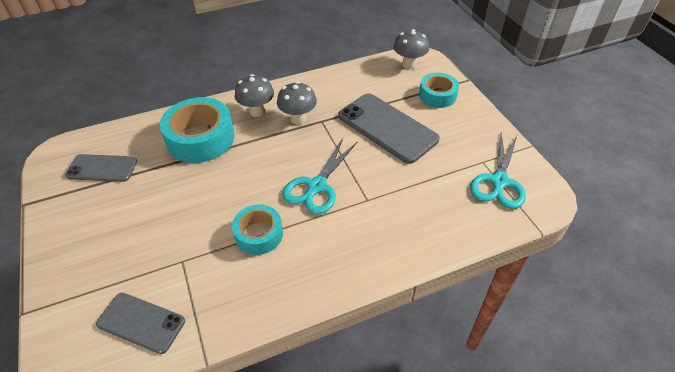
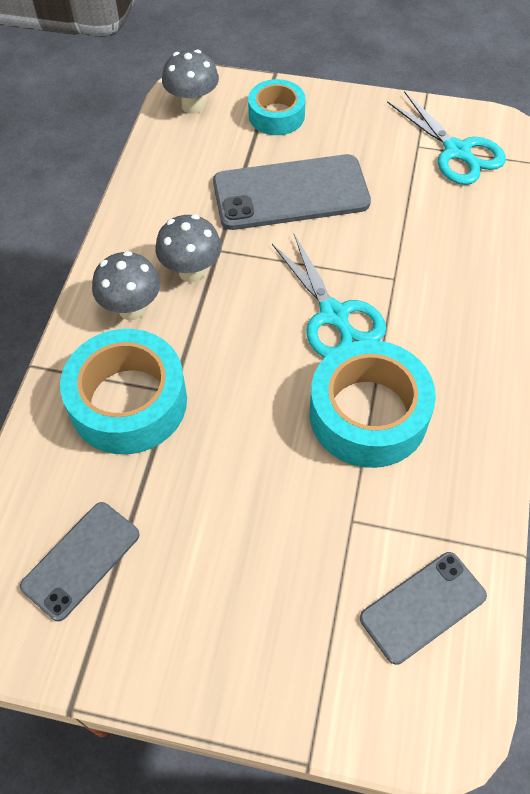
camera: 55 degrees left, 10 degrees up
turquoise tape [232,205,283,255] -> turquoise tape [310,340,436,468], size x1.65

